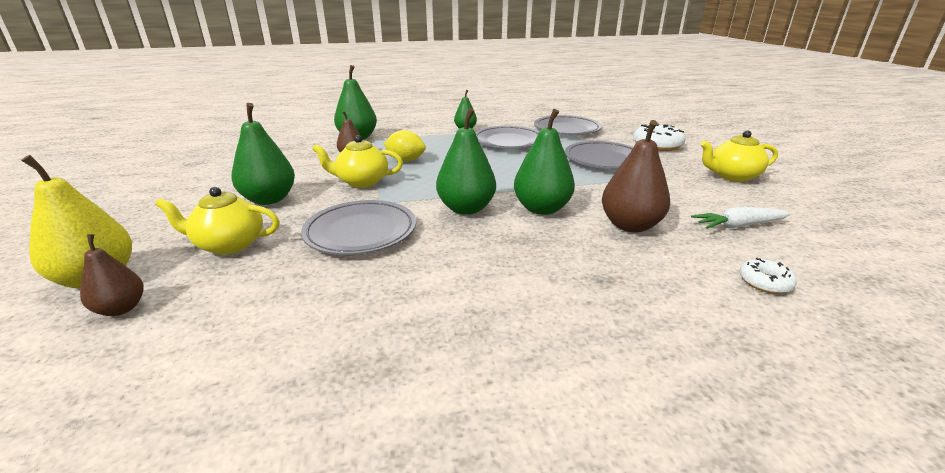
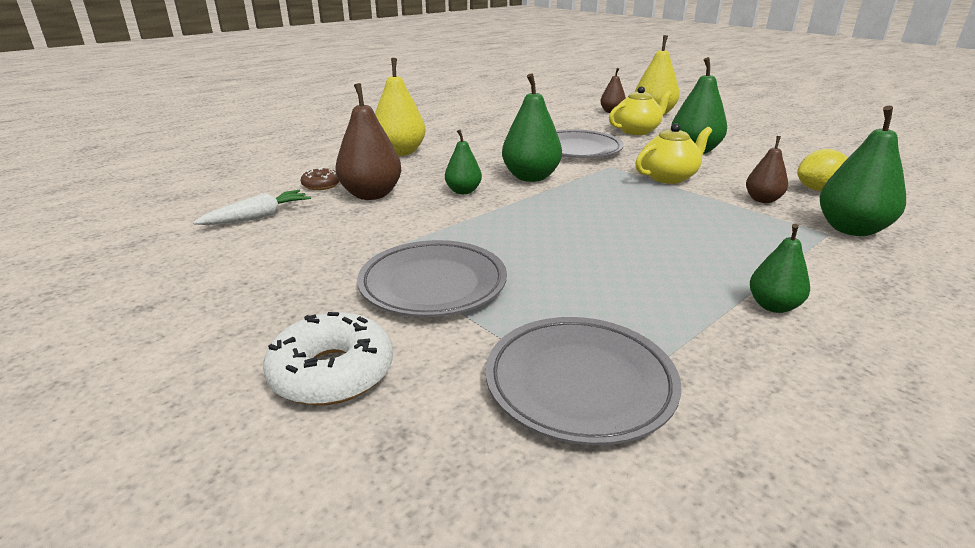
camera: 150 degrees right, 0 degrees up
yellow lemon [384,130,426,162] -> yellow lemon moved to [797,149,847,191]
grey plate [475,126,539,149] -> none
green pear [514,109,575,215] -> green pear [445,130,482,194], size x0.59
yellow teapot [700,130,778,182] -> none
white donut [740,257,797,294] -> none
none -> brown donut [301,167,340,190]
none -> yellow pear [375,58,426,156]

